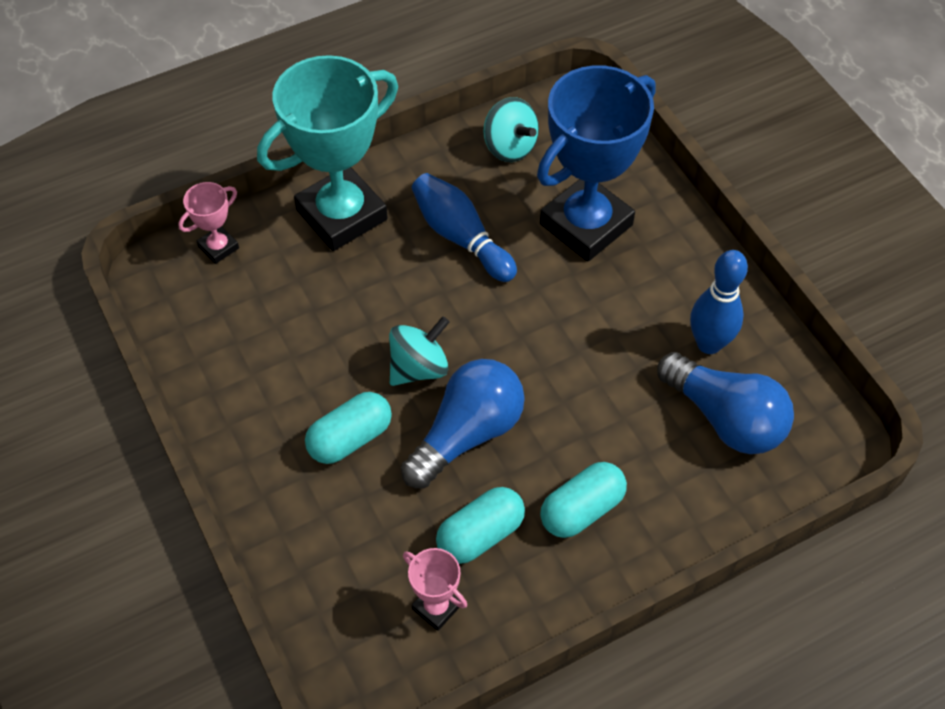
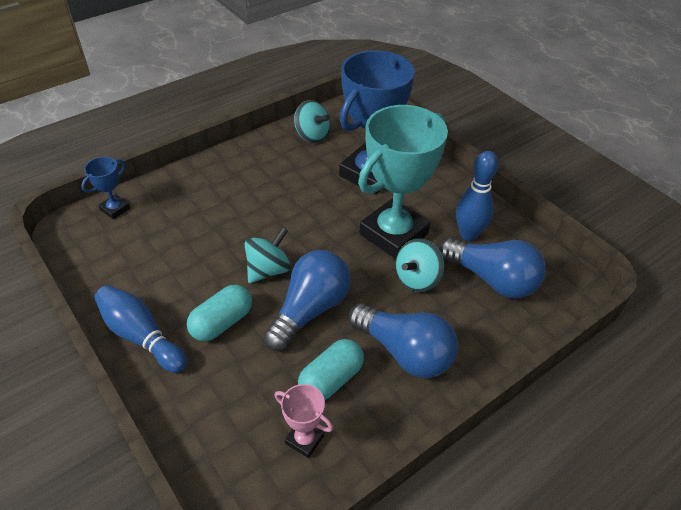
camera: 10 degrees left, 10 degrees down
pink trophy [178,182,239,264] -> blue trophy [81,157,130,219]
turquoise trophy [257,55,398,251] -> turquoise trophy moved to [358,105,448,259]
blue bowling pin [412,173,517,282] -> blue bowling pin moved to [94,285,187,373]
turquoise capsule [540,462,627,538] -> blue light bulb [349,303,458,378]
none -> turquoise spinning top [395,239,444,292]

